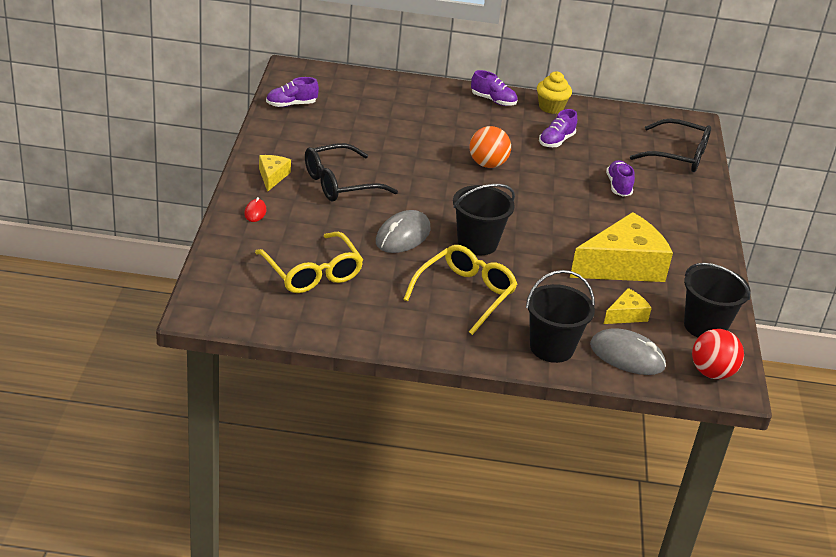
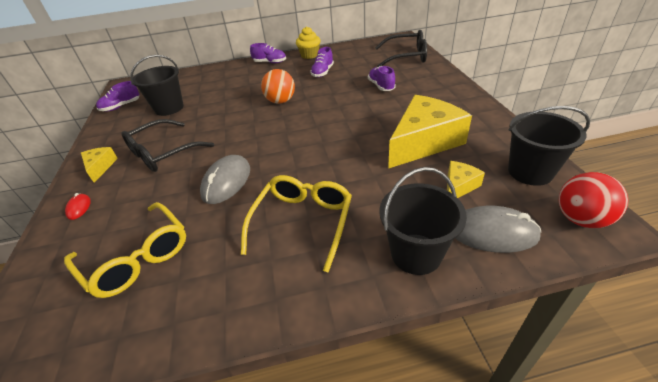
camera: 10 degrees left, 5 degrees up
black bucket [453,184,515,255] -> black bucket moved to [130,55,184,116]

